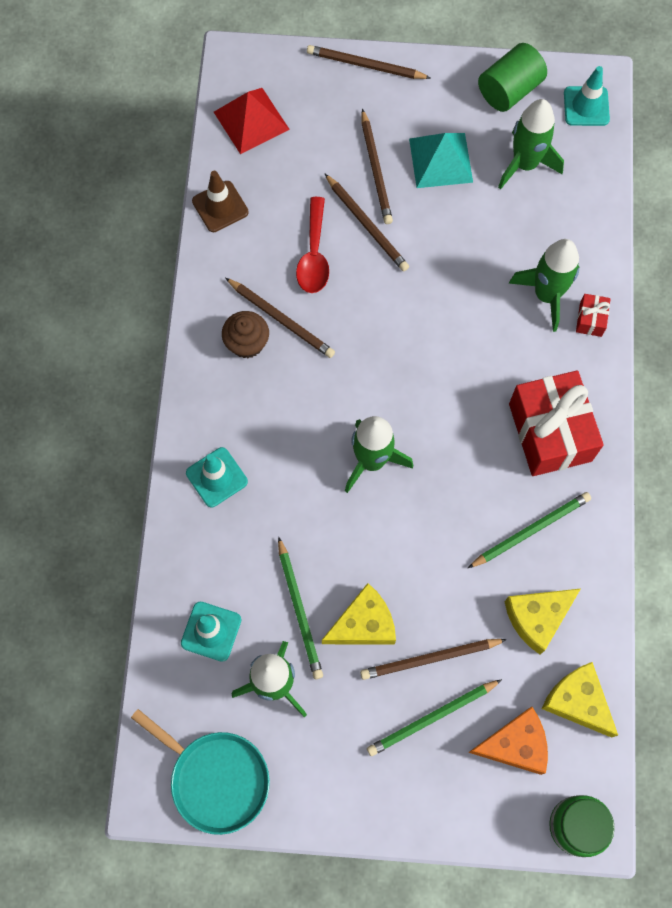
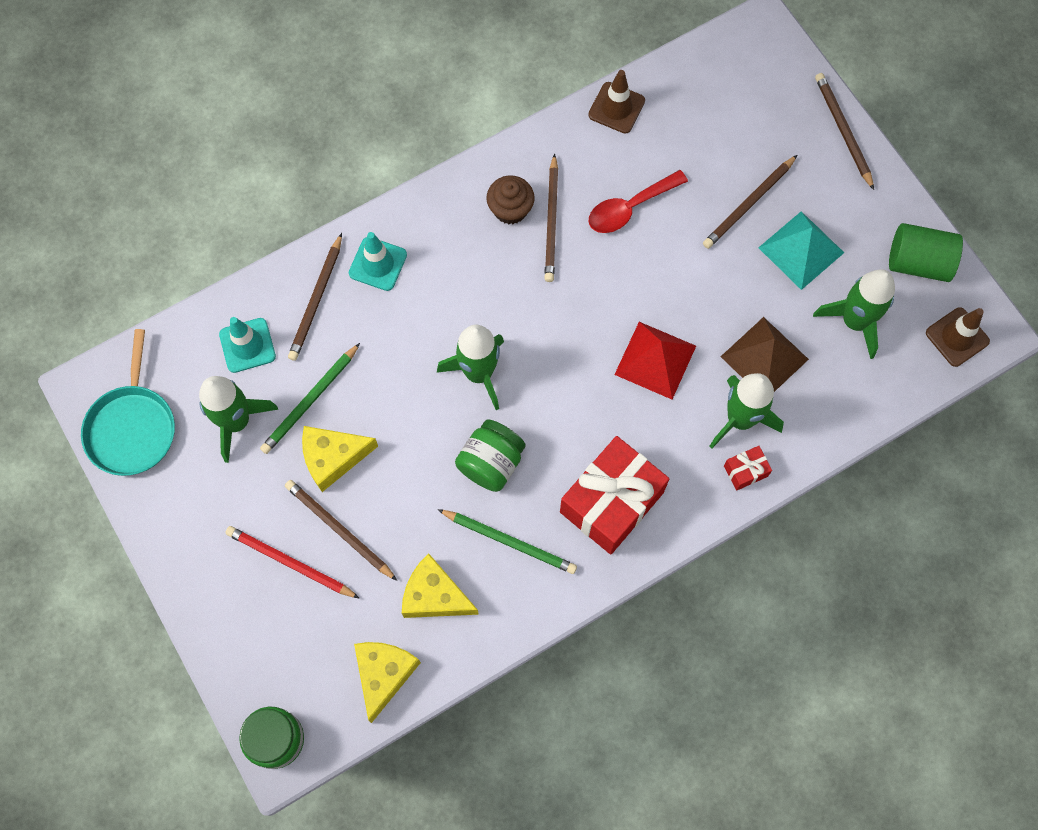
camera: 55 degrees right, 0 degrees up
red pyramid [214,88,290,154] -> red pyramid moved to [614,322,696,399]
yellow cheese [322,583,396,645] -> yellow cheese turned 135 degrees clockwise [302,426,378,492]
brown pencil [324,173,409,271] -> brown pencil moved to [288,233,342,361]
green pencil [367,679,502,756] -> red pencil [225,526,360,599]
orange cheese [468,707,548,775] -> none
turquoise traffic cone [564,66,610,126] -> brown traffic cone [926,307,990,367]
none -> green jar [455,419,525,492]
none -> brown pyramid [720,317,809,392]

